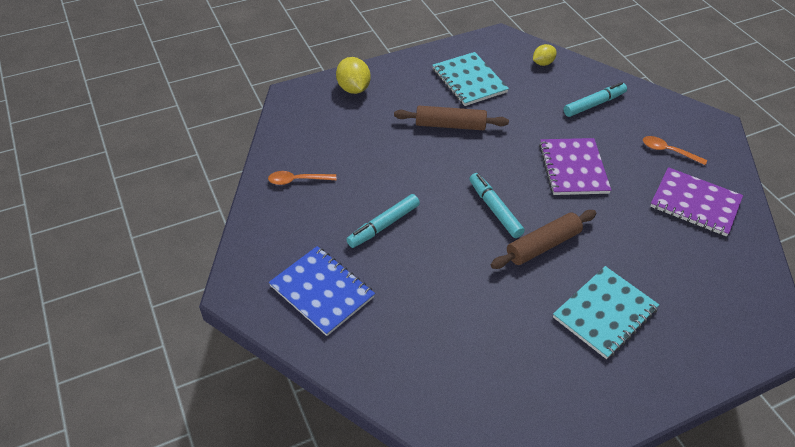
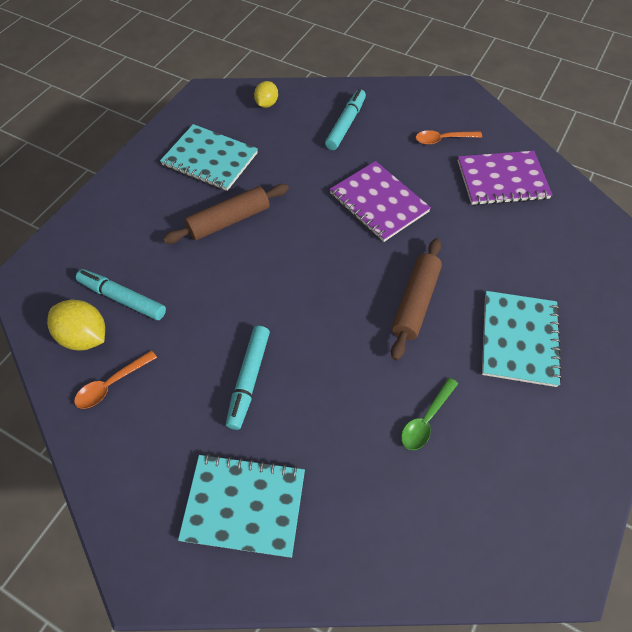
camera: 35 degrees left, 10 degrees up
blue notebook [269,246,375,336] -> turquoise notebook [178,454,305,558]
yellow lemon [336,57,371,94] -> yellow lemon moved to [47,300,105,350]
turquoise marker [469,173,525,238] -> turquoise marker moved to [76,269,166,320]
none -> green spoon [401,378,458,450]

